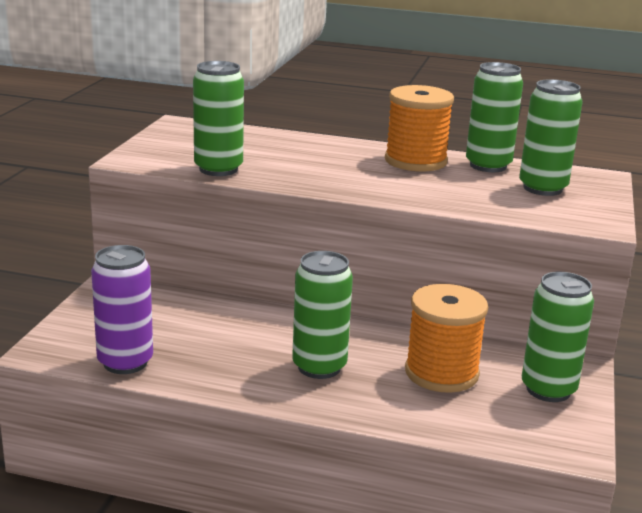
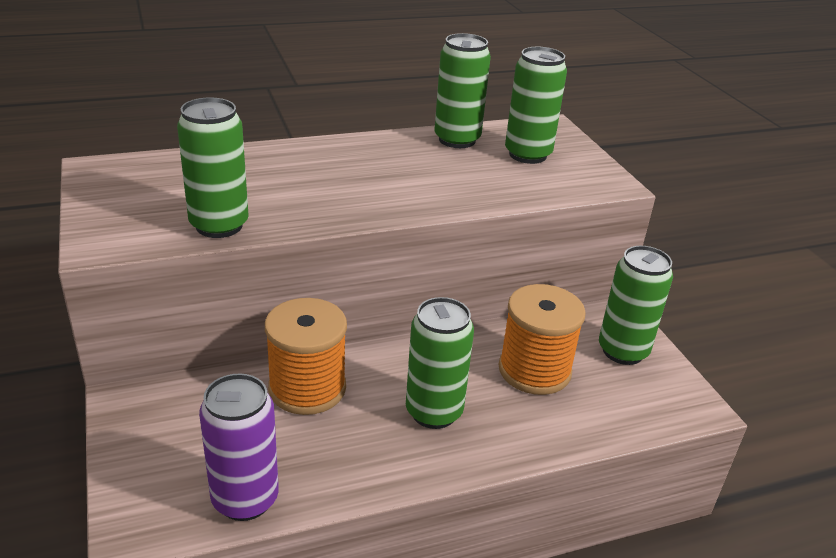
camera: 35 degrees left, 10 degrees up
orange spool [385,85,454,172] -> orange spool moved to [265,298,347,415]

